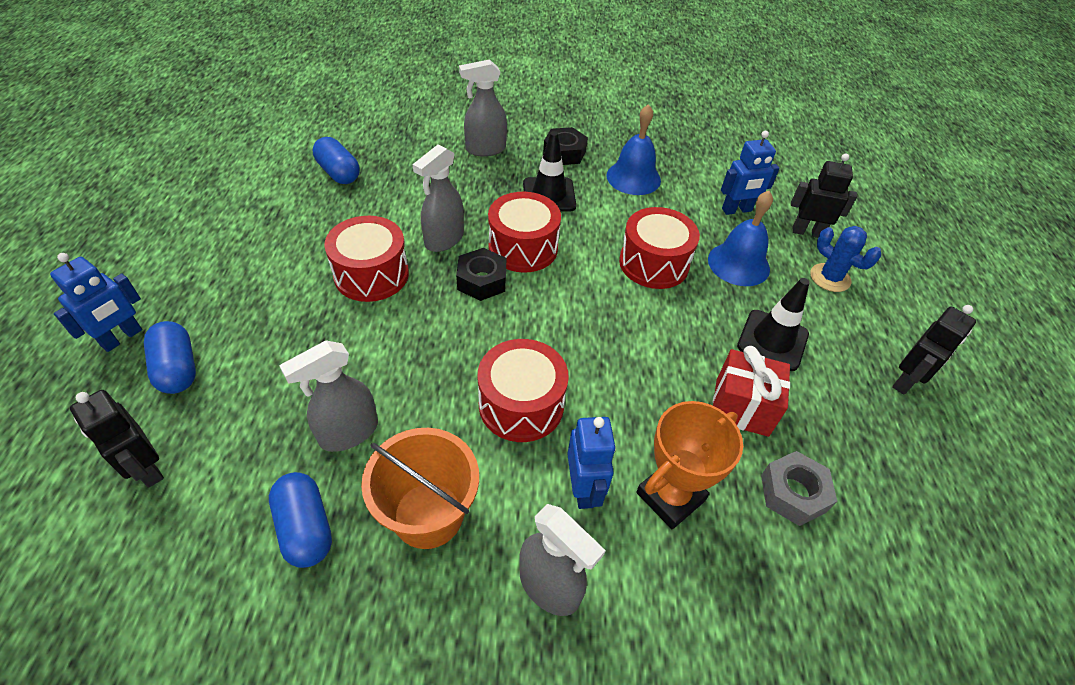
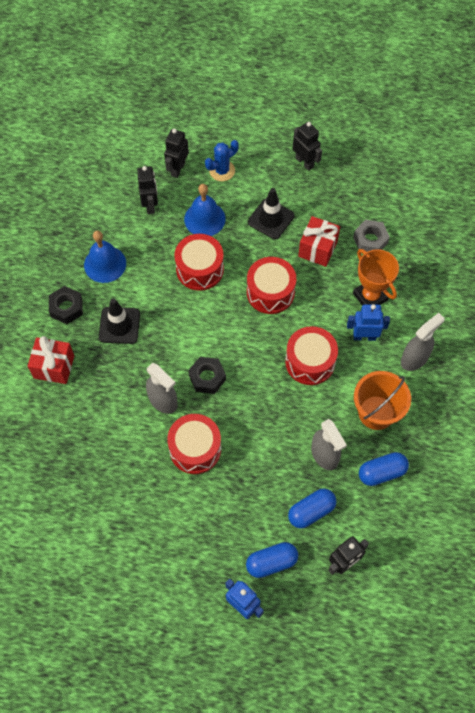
camera: 80 degrees left, 15 degrees up
blue capsule [313,137,360,184] -> blue capsule moved to [288,489,337,528]
grey spray bottle [459,59,507,157] -> red gift [28,336,74,384]
red drum [488,192,561,273] -> red drum moved to [247,257,296,314]
blue robot [721,131,780,215] -> black robot [137,166,158,214]

